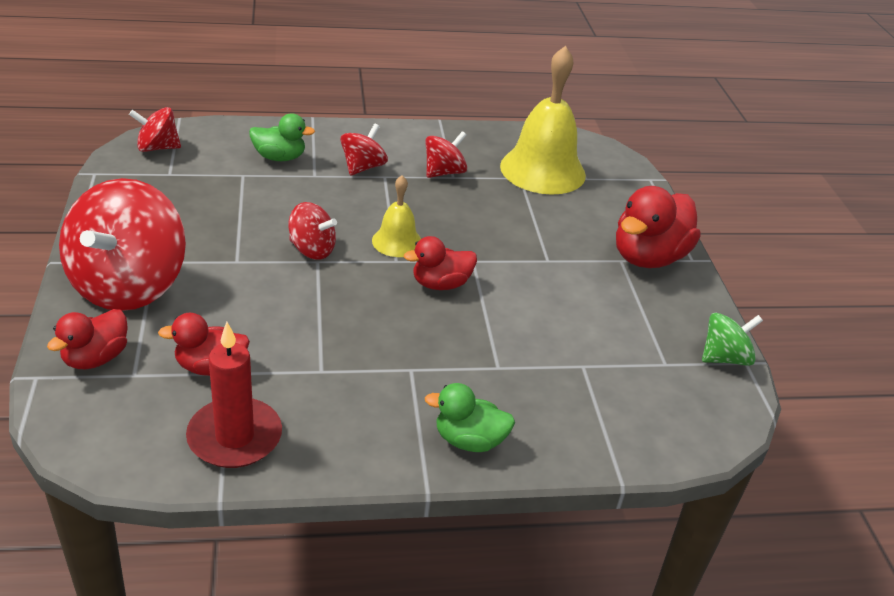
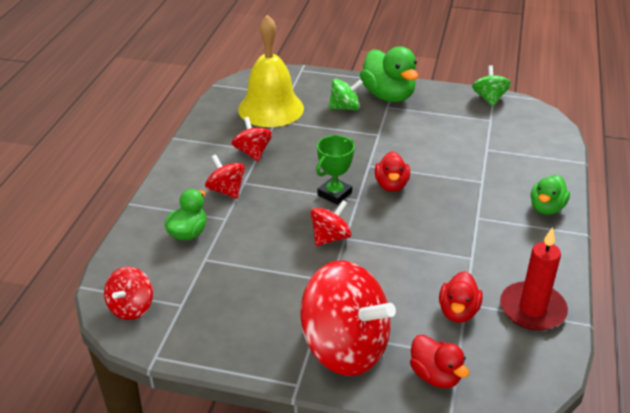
camera: 65 degrees left, 0 degrees up
yellow bell [372,175,421,257] -> green trophy [316,135,354,205]
red duck [616,186,701,268] -> green duck [360,47,418,102]
none -> green spinning top [328,79,363,110]

